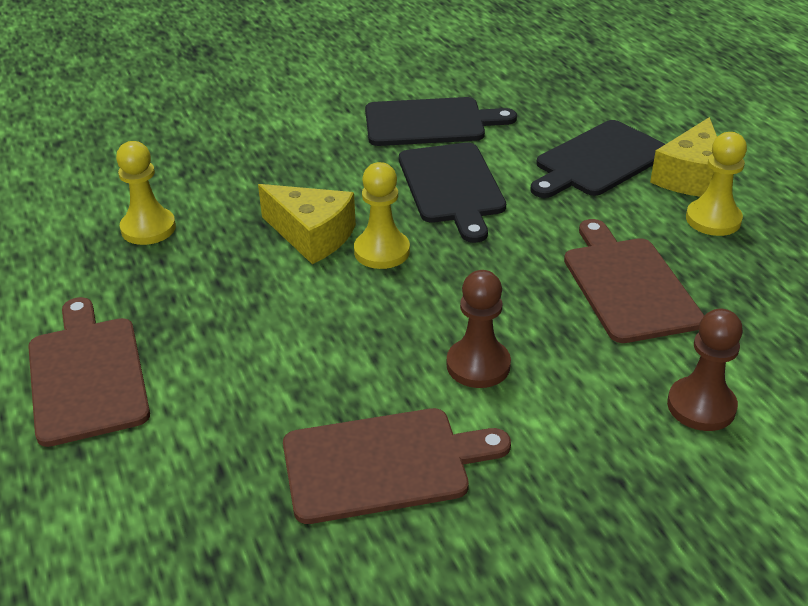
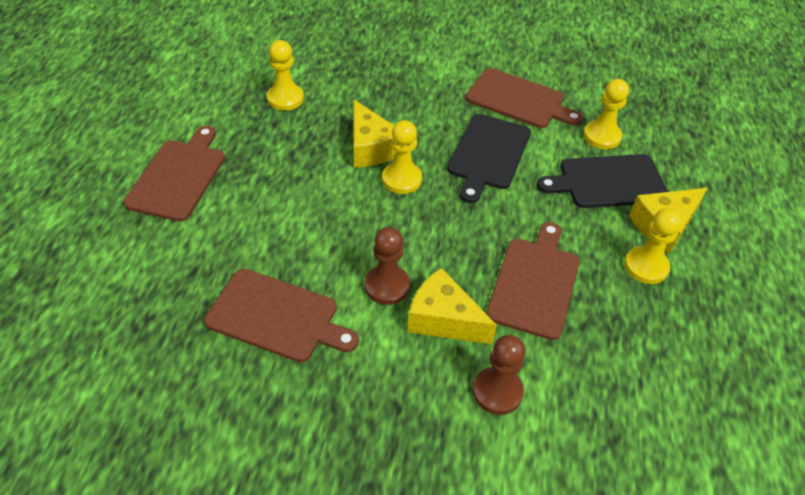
camera: 30 degrees right, 10 degrees up
black cutting board [365,97,517,146] -> brown cutting board [466,68,583,128]
none -> yellow cheese [407,268,497,344]
none -> yellow pawn [583,79,629,149]

